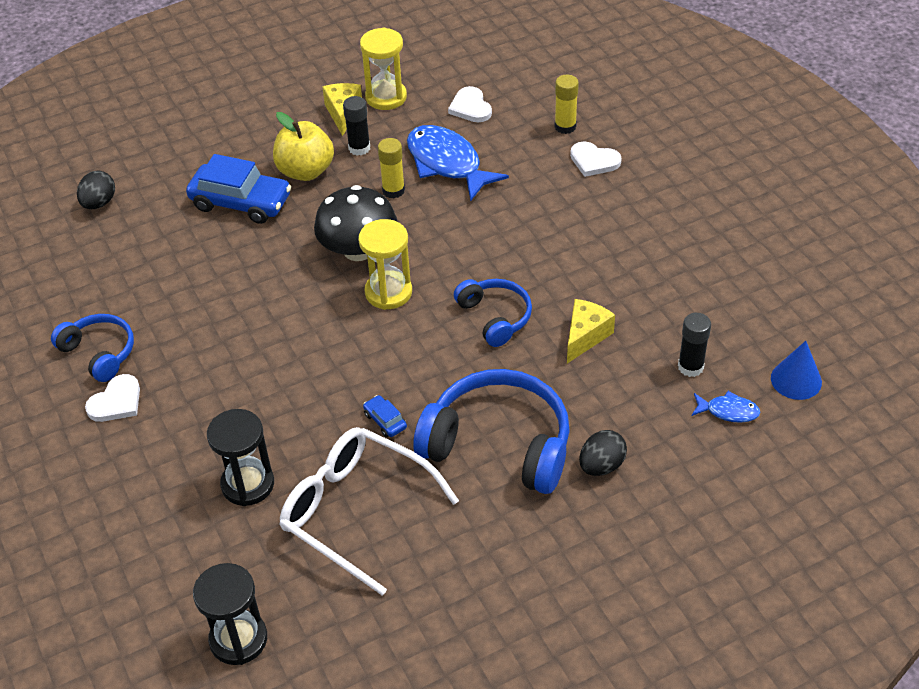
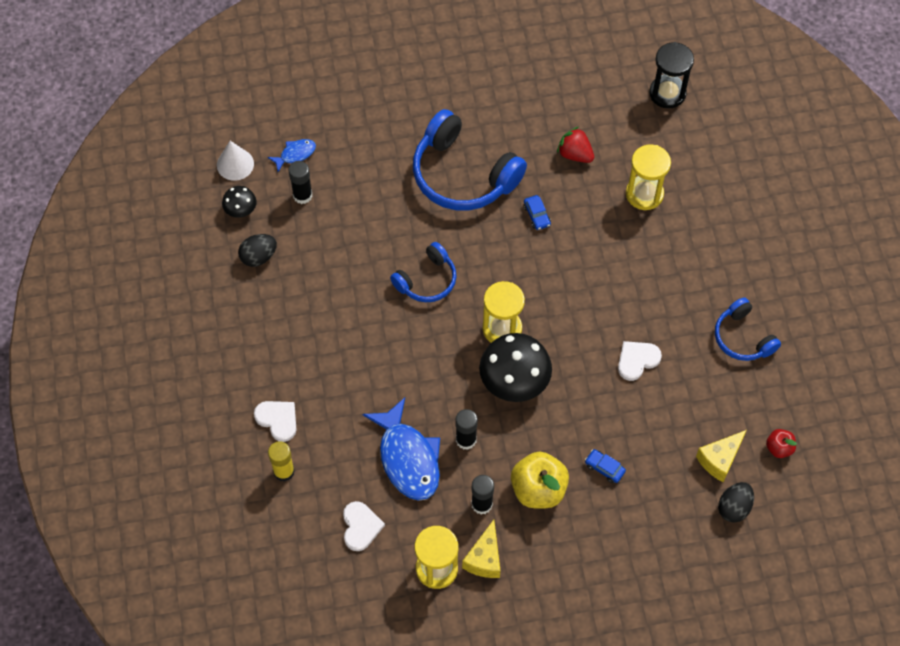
camera: 165 degrees left, 15 degrees up
white heart [85,374,140,422] -> white heart moved to [618,341,662,381]
blue car [186,154,291,224] -> blue car [585,449,626,483], size x0.43
black hourglass [207,409,274,506] -> yellow hourglass [626,144,671,210]
white glasses [279,427,459,595] -> red strawberry [557,127,594,163]
yellow glue stick [378,138,405,198] -> black glue stick [455,409,478,450]
blue headphones [454,279,532,347] -> blue headphones turned 120 degrees counterclockwise [390,242,457,302]
yellow cheese [567,299,615,363] -> yellow cheese moved to [696,430,747,482]
black egg [579,430,627,476] -> black egg moved to [238,234,277,267]
blue fish [692,391,761,423] -> blue fish turned 120 degrees clockwise [268,139,316,172]
blue cone [771,341,822,400] -> white cone [217,141,254,181]
none -> black mushroom [222,186,257,218]
none -> red apple [766,429,797,458]

